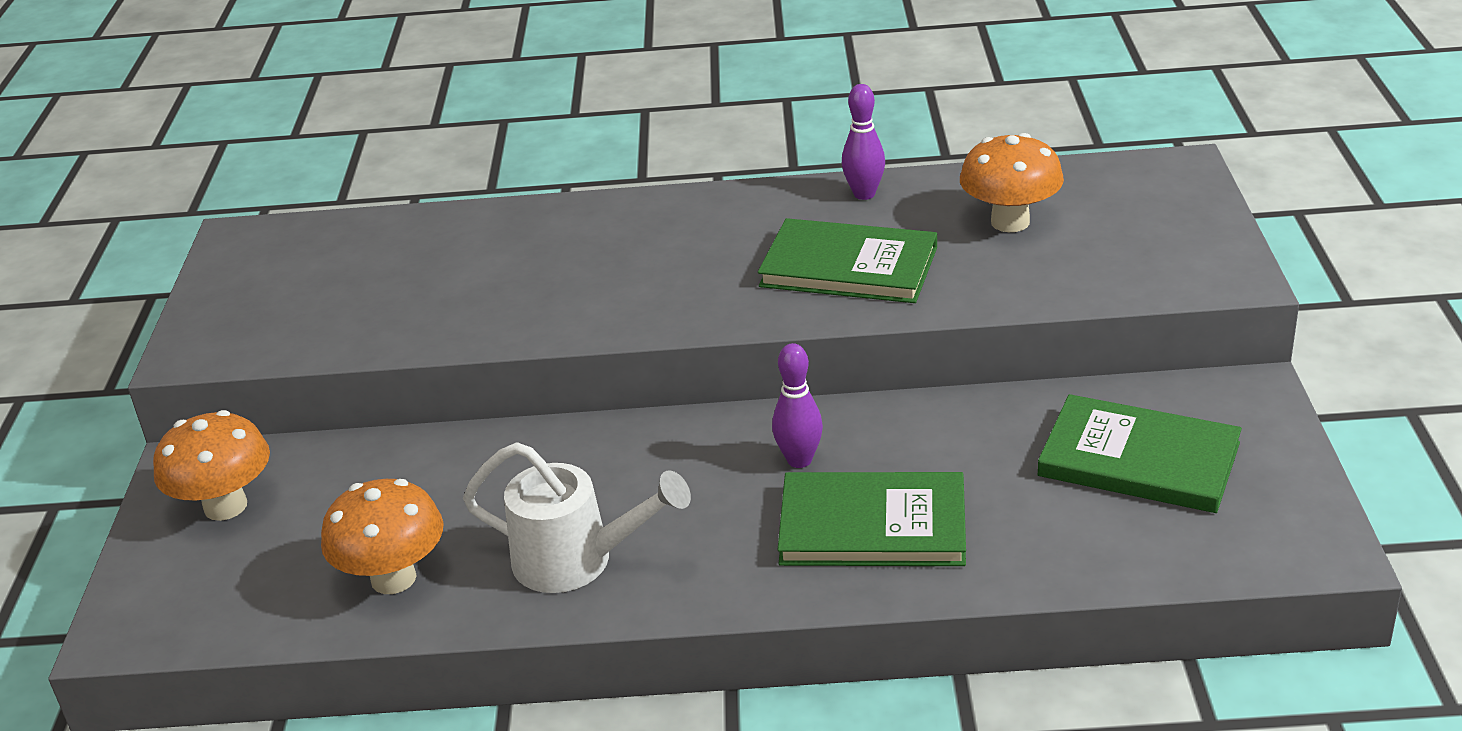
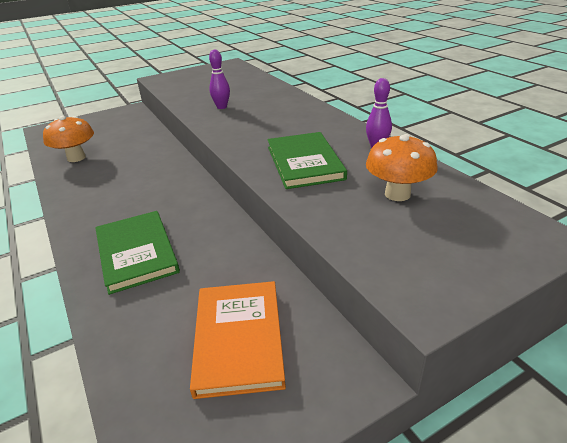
camera: 60 degrees right, 0 degrees up
orange mushroom [153,410,270,521] -> none
white watering can [463,442,691,593] -> none
purple bowling pin [772,343,823,468] -> purple bowling pin moved to [209,50,230,109]
green book [1038,394,1242,513] -> orange book [190,281,286,399]

